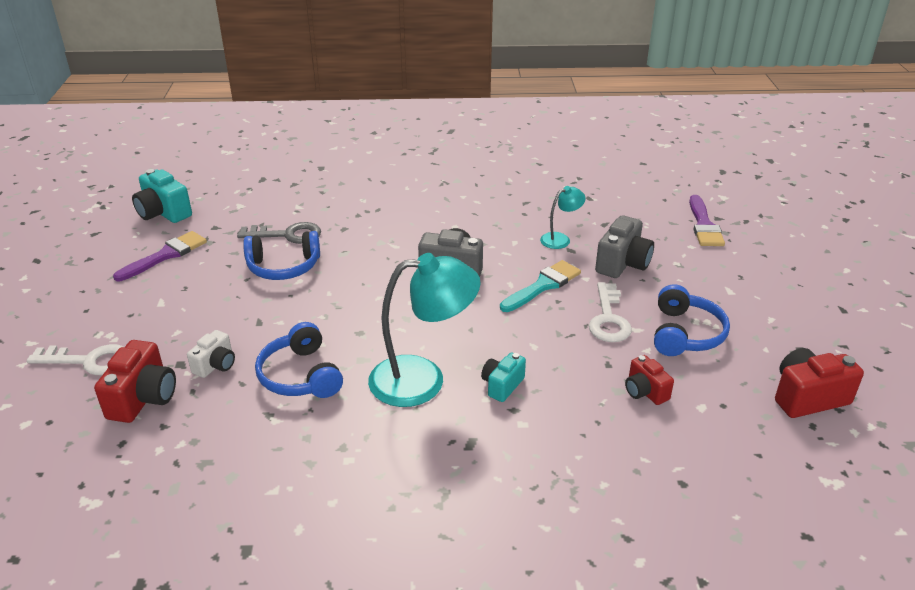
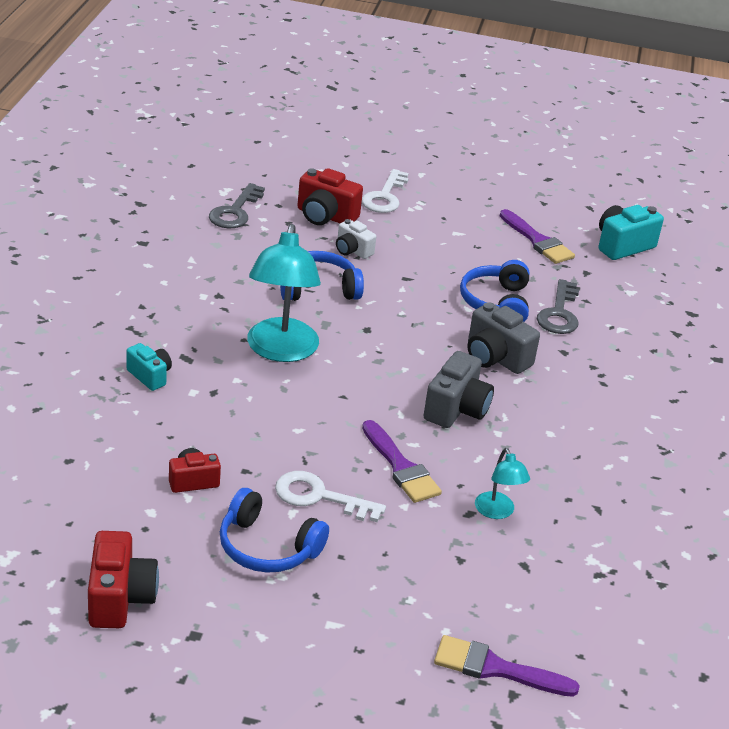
camera: 100 degrees right, 0 degrees up
turquoise camera [481,352,526,402] -> turquoise camera moved to [126,343,172,391]
turquoise brush [500,260,581,312] -> purple brush [362,420,442,503]
grey camera [595,215,654,278] -> grey camera moved to [467,303,540,374]
none -> grey key [209,183,265,229]

